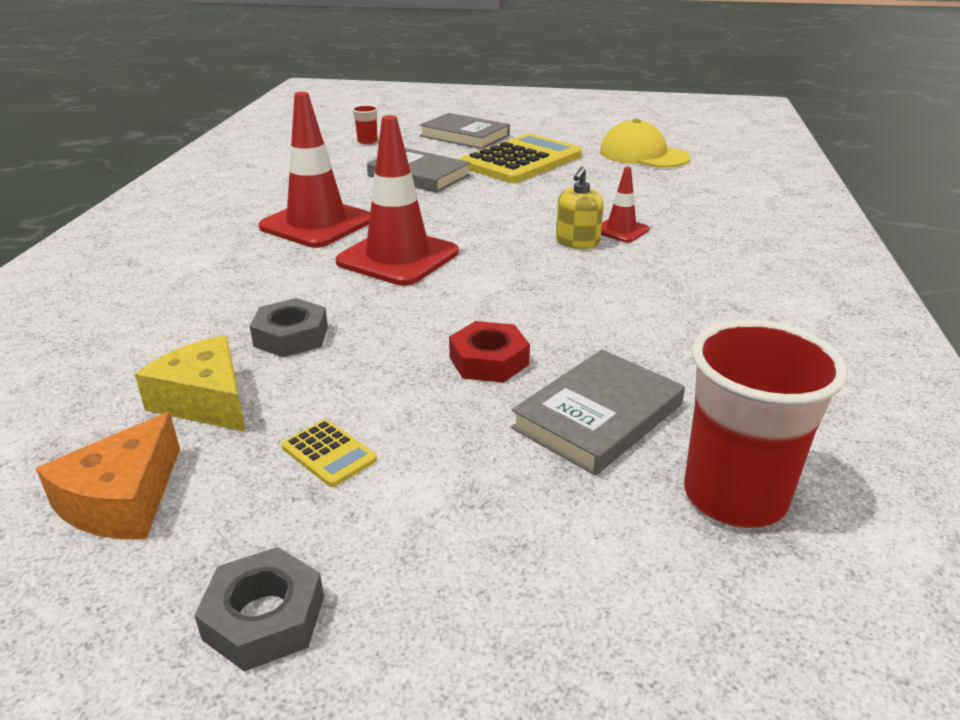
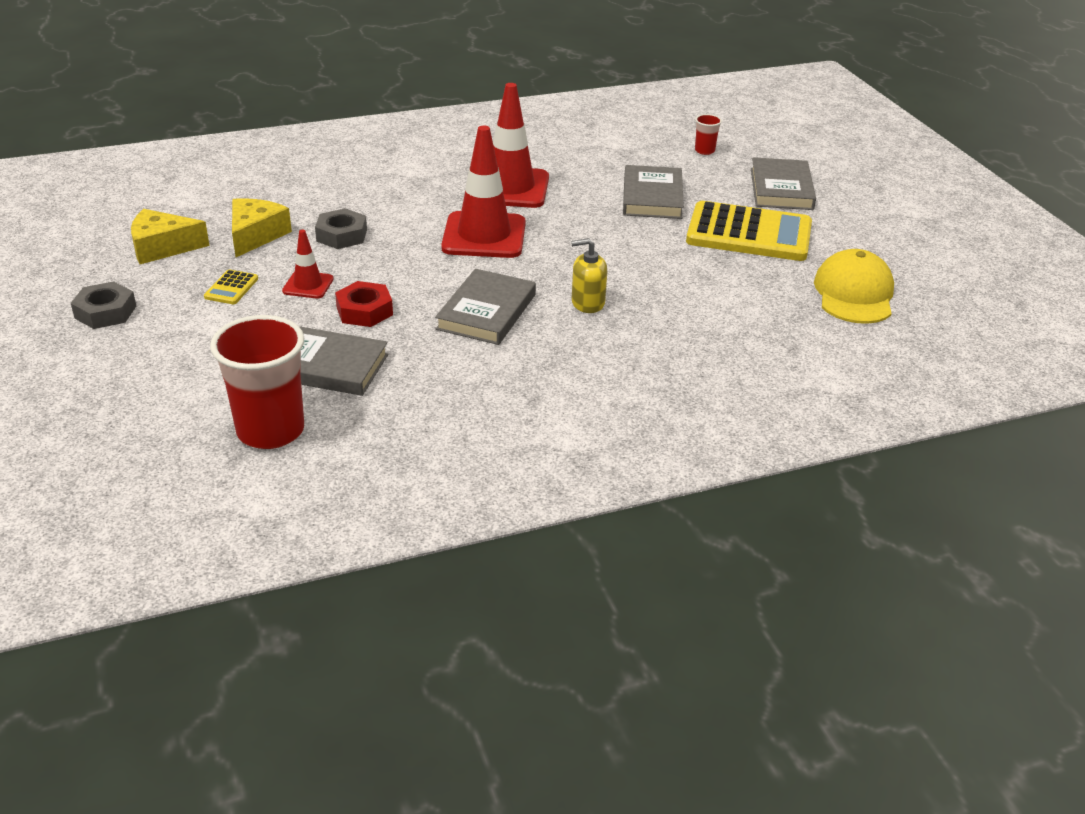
camera: 60 degrees right, 5 degrees up
orange cheese [36,412,180,540] -> yellow cheese [131,209,210,264]
red traffic cone [601,167,649,242] -> red traffic cone moved to [282,230,334,299]
none -> grey book [435,269,536,345]

